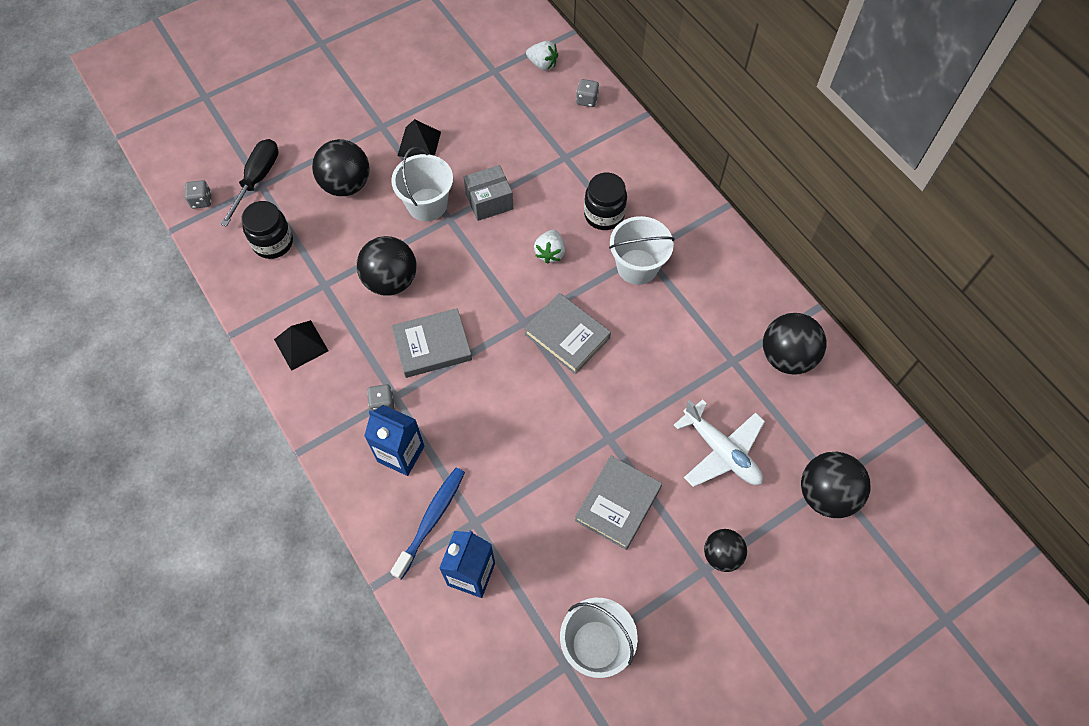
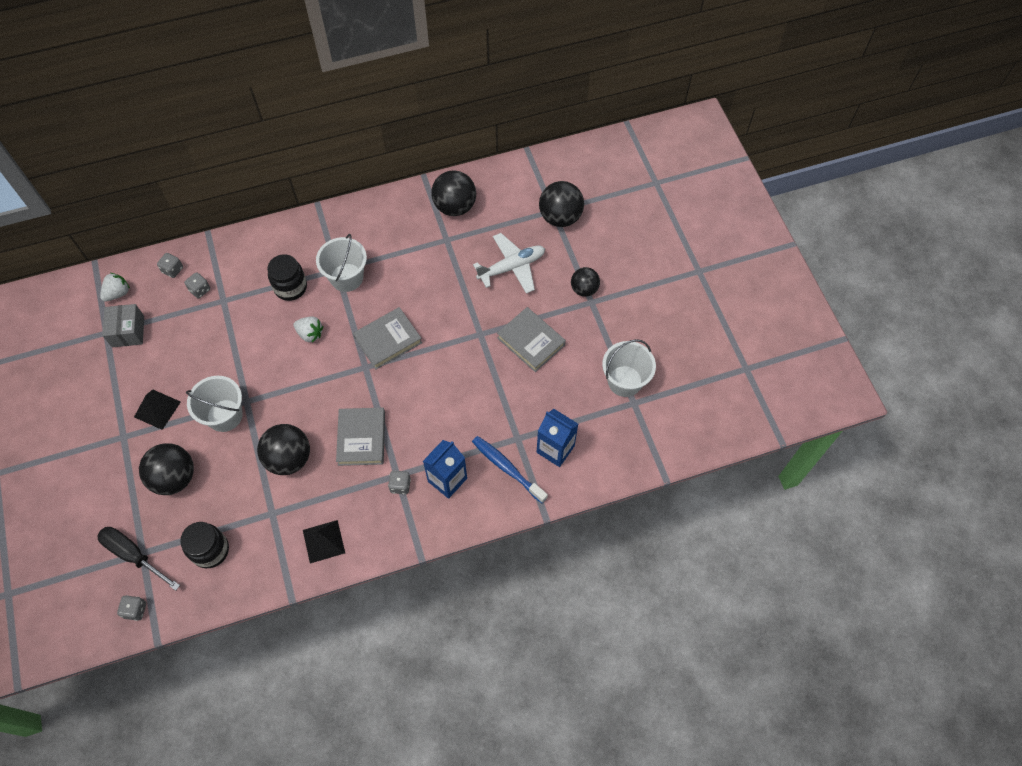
camera: 75 degrees left, 0 degrees up
grey box [464,165,513,221] -> grey box moved to [102,304,144,347]
none -> grey dice [184,272,210,298]

